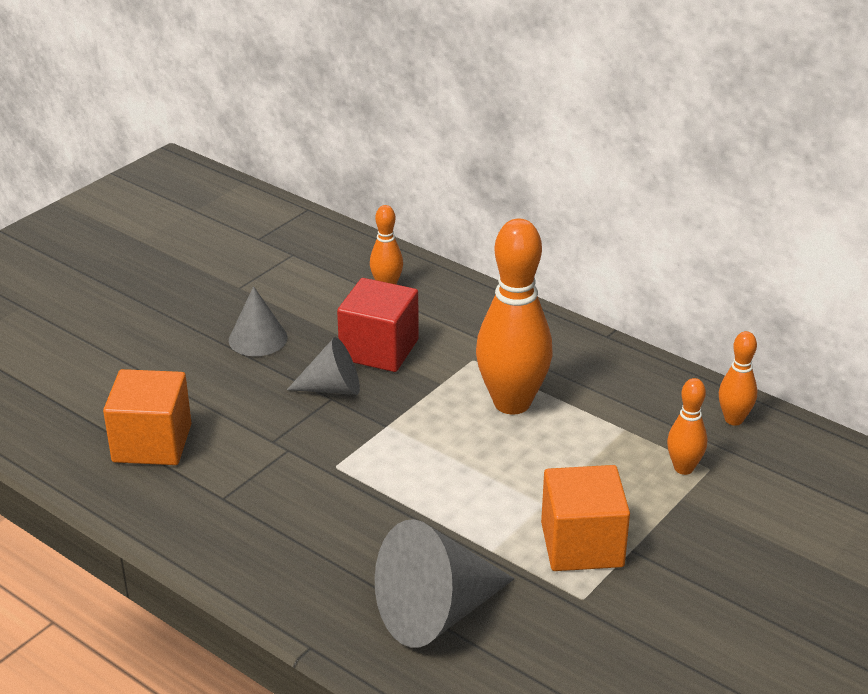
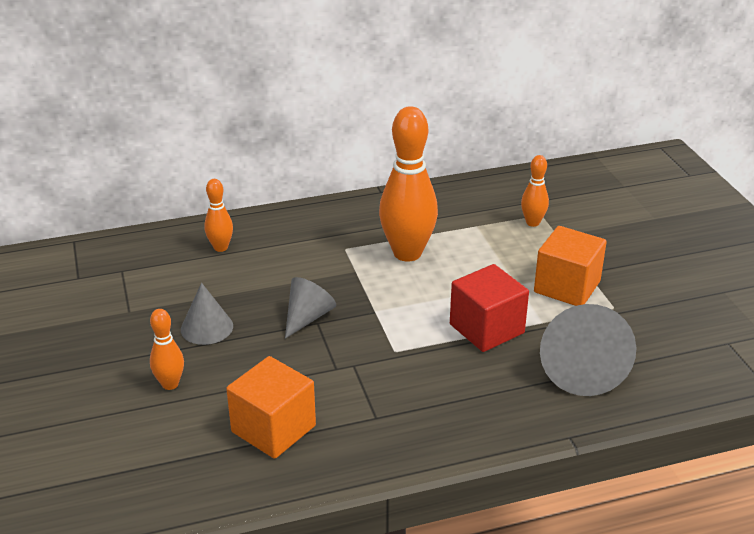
camera: 55 degrees left, 0 degrees up
red cube [337,278,419,372] -> red cube moved to [450,264,529,352]
orange bowling pin [719,331,757,425] -> orange bowling pin moved to [150,309,184,390]

